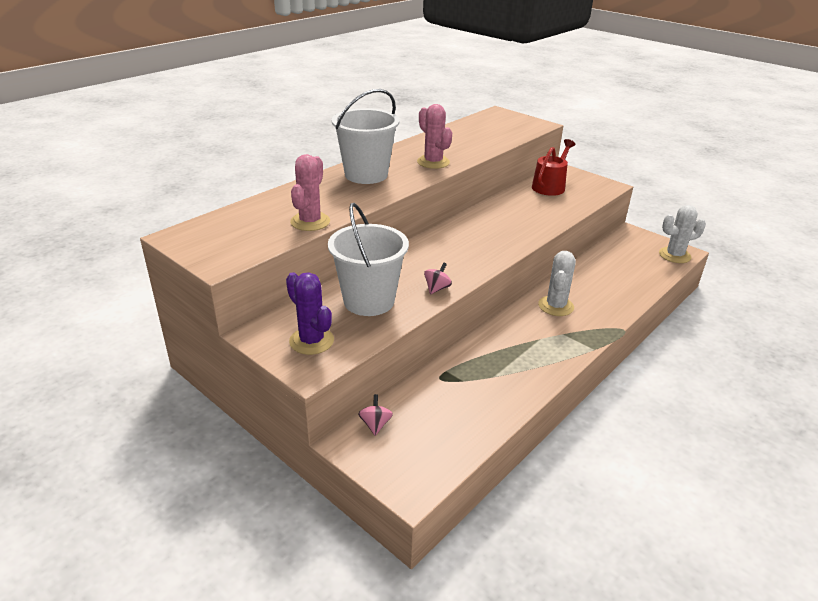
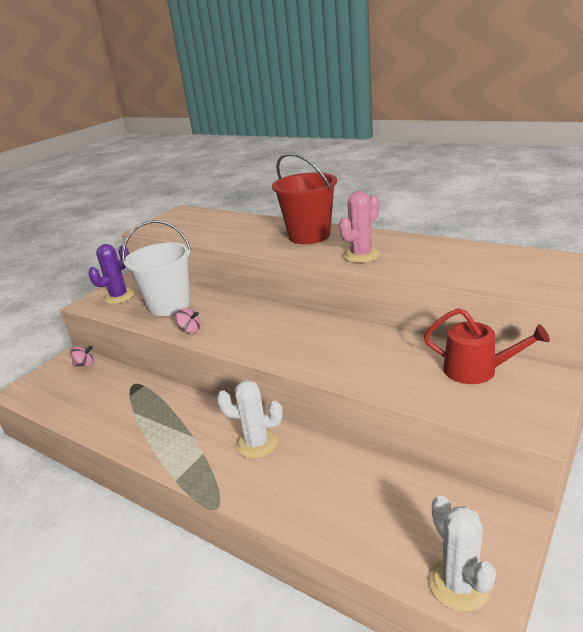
camera: 85 degrees right, 5 degrees down
pink cactus [290,154,330,231] -> none
white bucket [332,89,400,184] -> red bucket [272,153,337,244]

